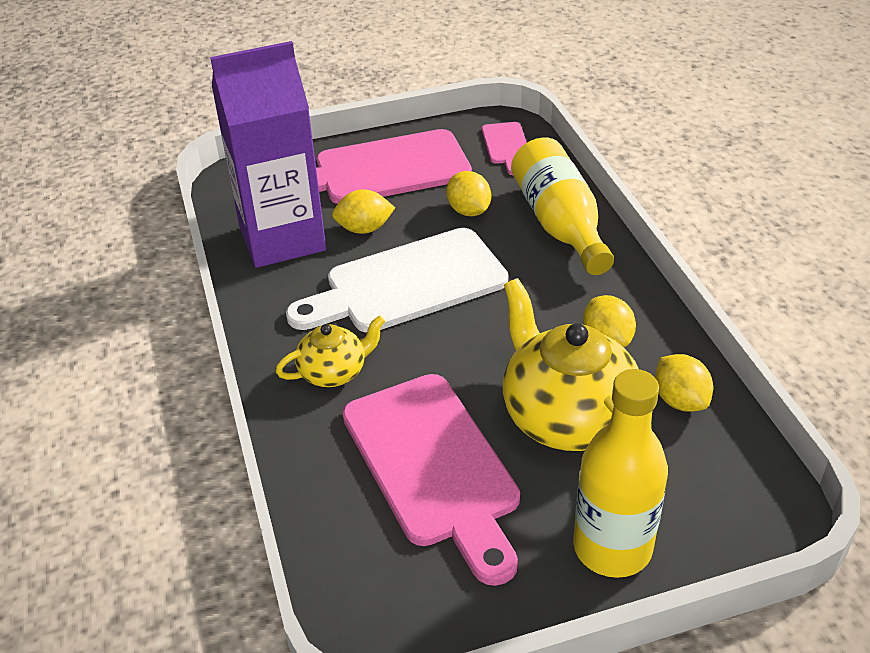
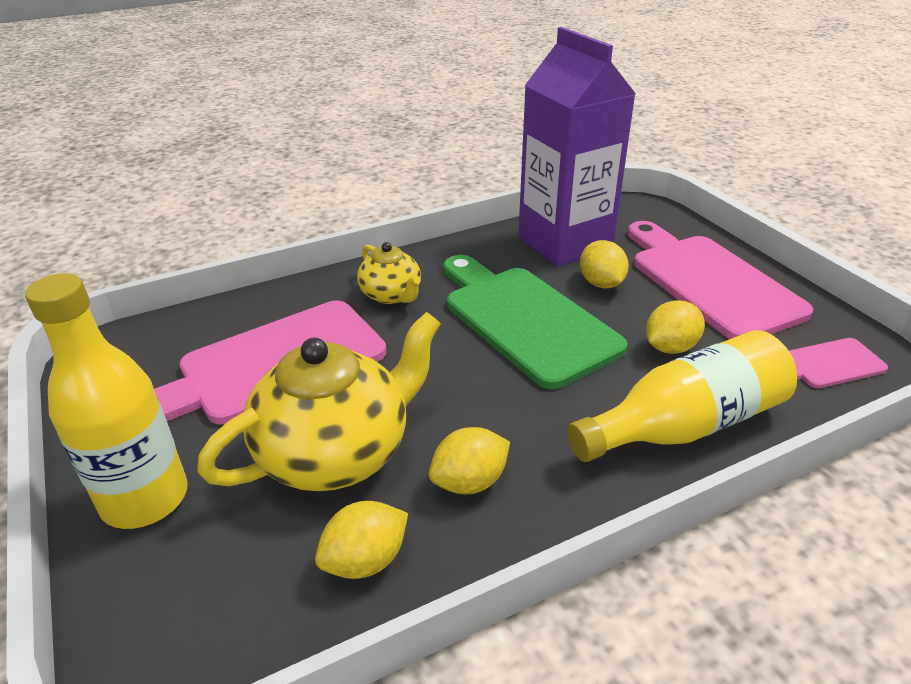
camera: 80 degrees right, 5 degrees down
white cutting board [286,228,508,332] -> green cutting board [443,255,628,389]

